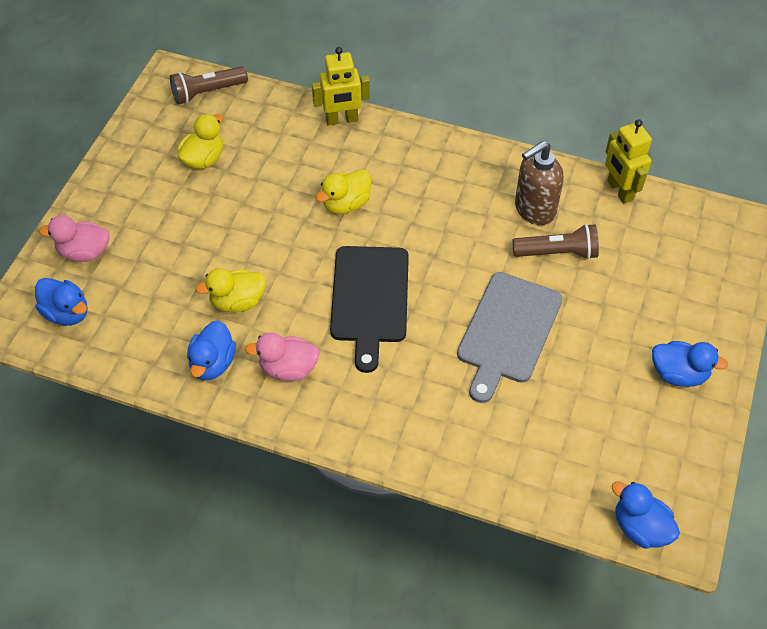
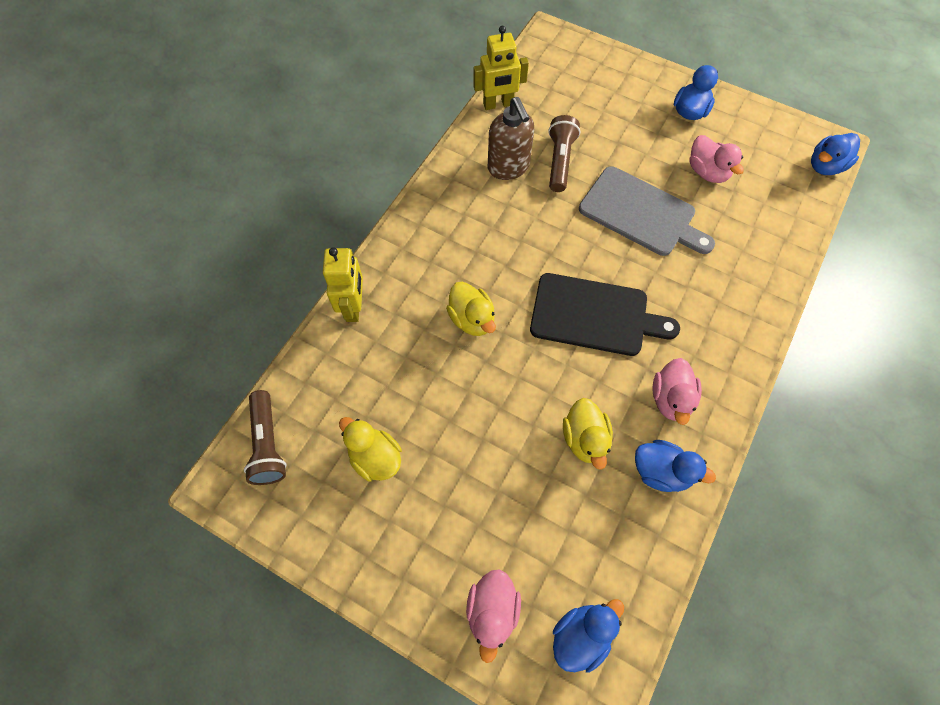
camera: 80 degrees left, 10 degrees up
none -> pink duck [689,135,744,183]

